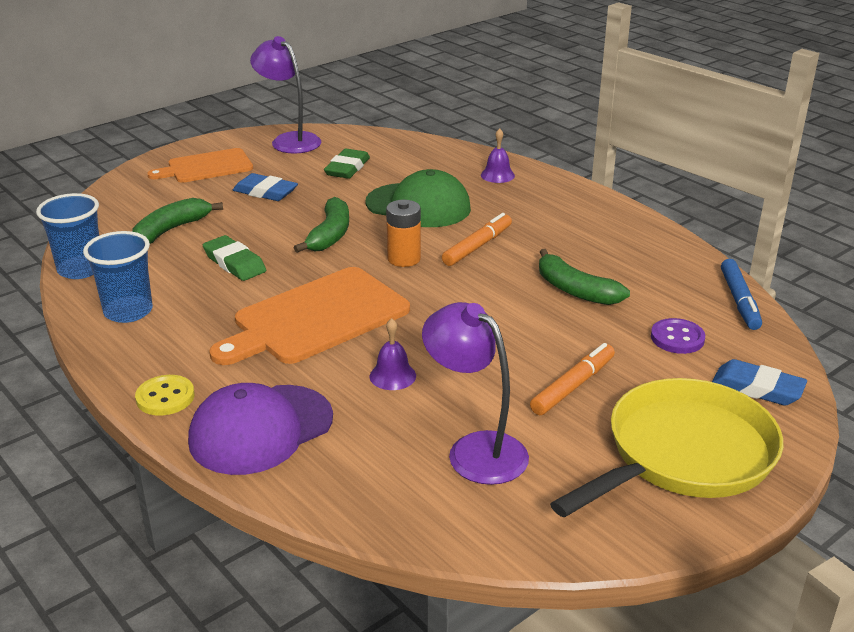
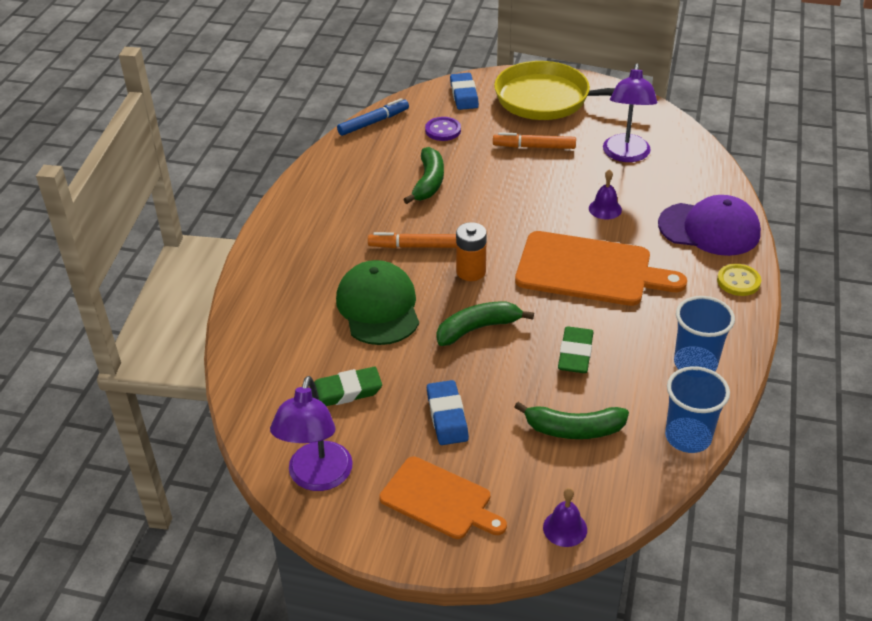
camera: 125 degrees left, 10 degrees up
purple bell [481,128,515,183] -> purple bell moved to [543,488,587,547]

